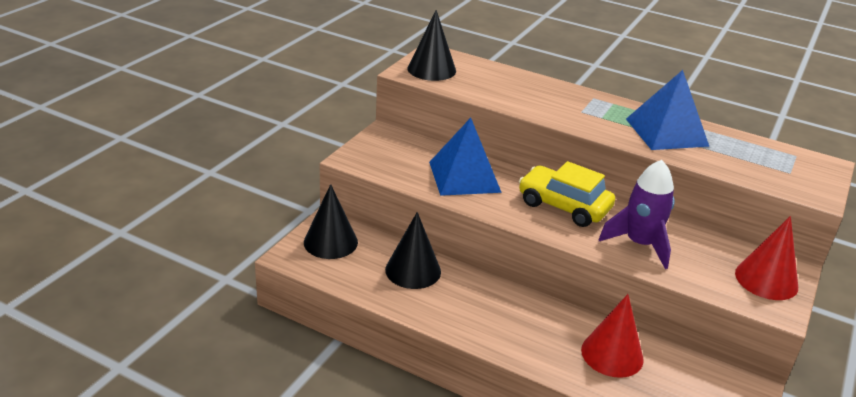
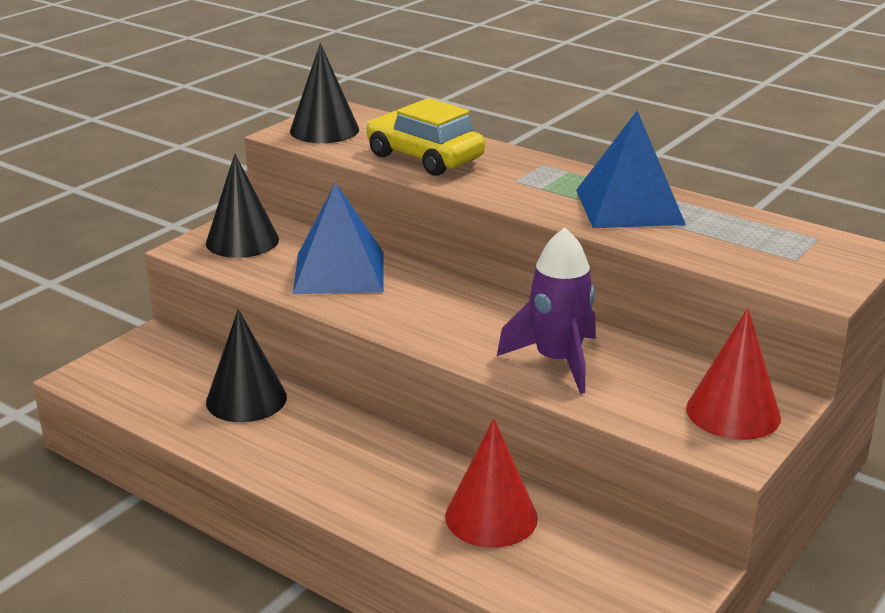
camera: 10 degrees right, 5 degrees down
black cone [304,184,358,259] -> black cone moved to [206,154,279,258]
yellow car [519,161,615,227] -> yellow car moved to [366,98,485,176]

